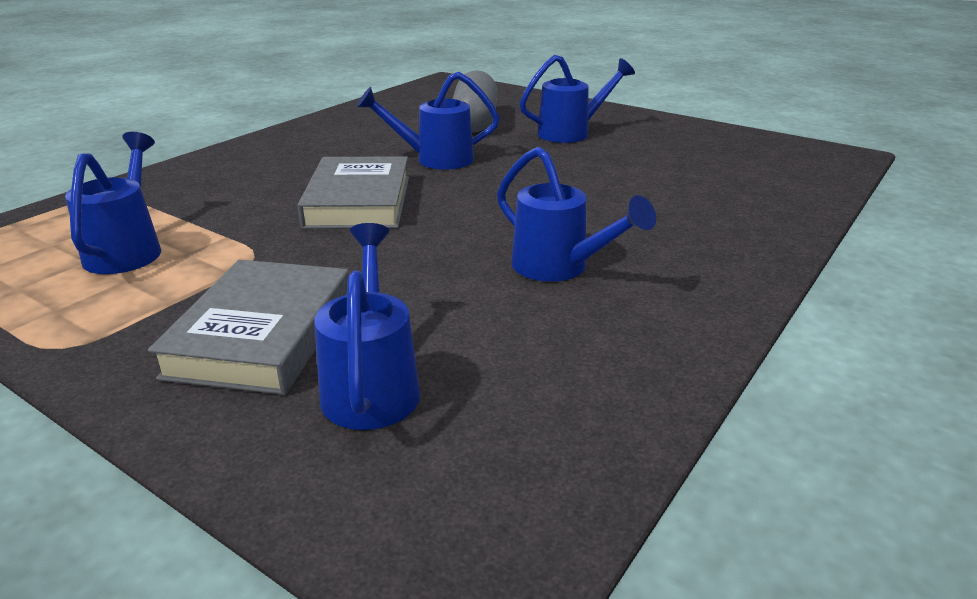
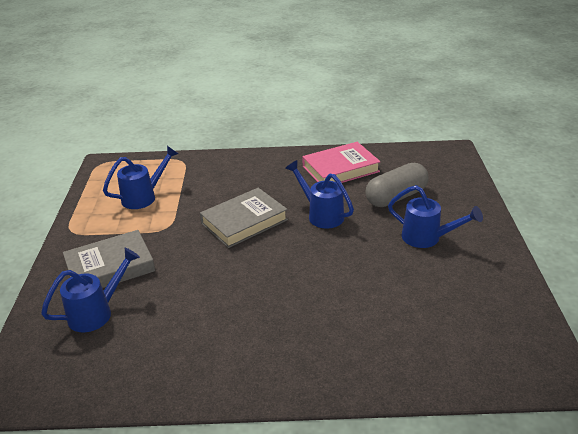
camera: 55 degrees right, 5 degrees up
blue watering can [497,147,656,282] -> none
none -> pink book [302,142,381,183]

